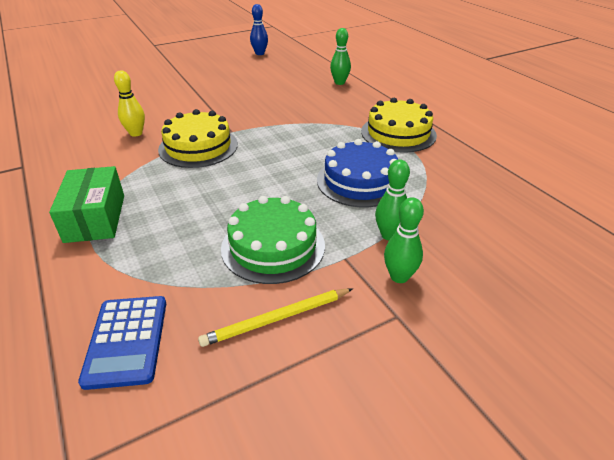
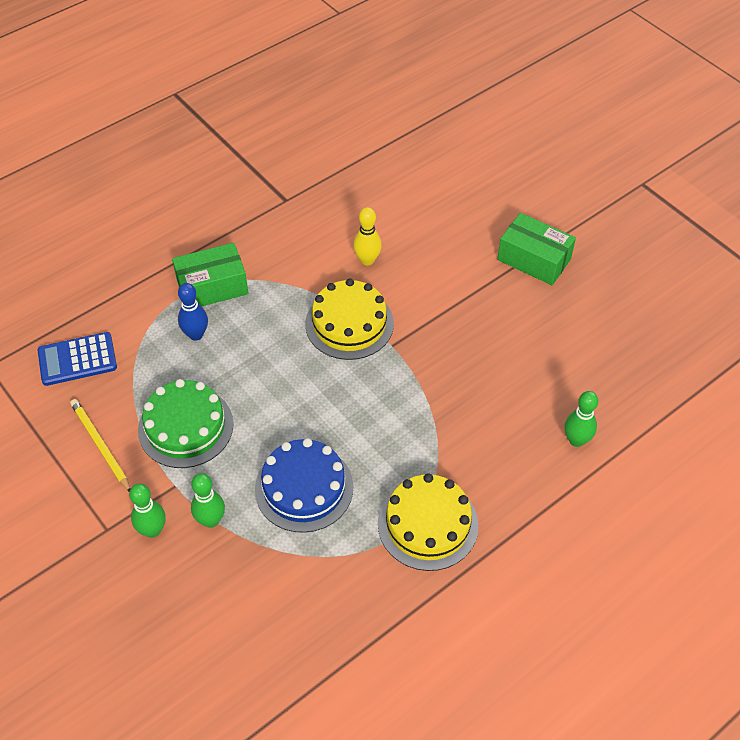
camera: 80 degrees right, 15 degrees up
blue bowling pin [250,4,268,55] -> blue bowling pin moved to [178,283,208,341]
none -> green box [497,213,576,285]

